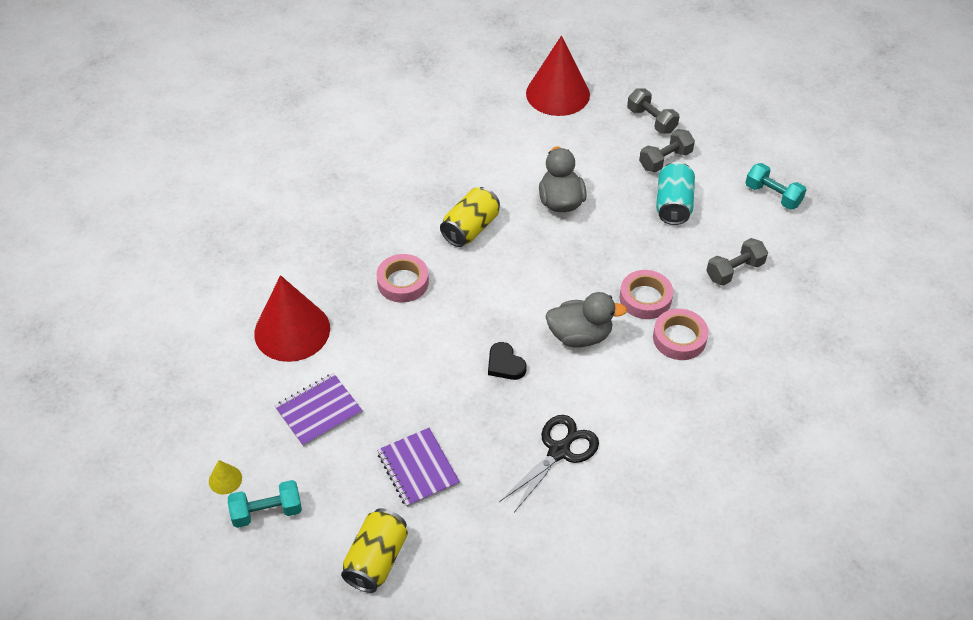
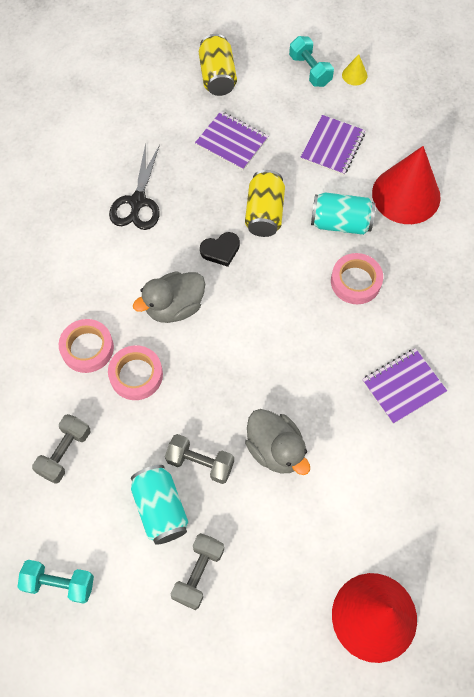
camera: 150 degrees right, 15 degrees up
turquoise dumbbell [228,480,302,528] -> turquoise dumbbell turned 75 degrees counterclockwise [289,36,334,87]
yellow can [440,187,500,247] -> yellow can moved to [245,170,285,237]
black heart [488,342,526,380] -> black heart turned 135 degrees clockwise [200,232,240,267]
grey dumbbell [627,88,680,134] -> grey dumbbell moved to [165,434,234,484]
none -> turquoise can [311,192,375,235]
none -> purple notebook [362,348,447,424]

